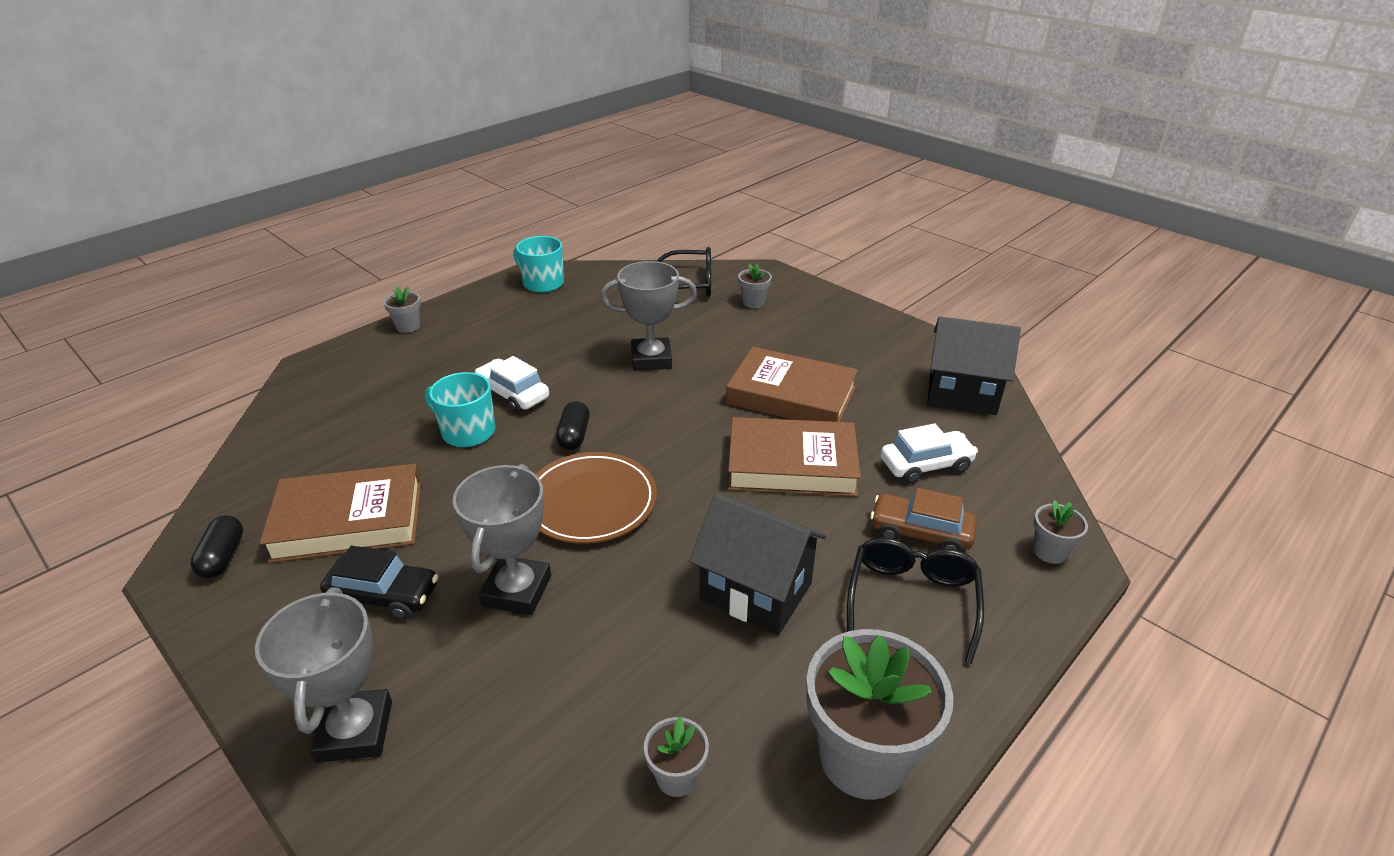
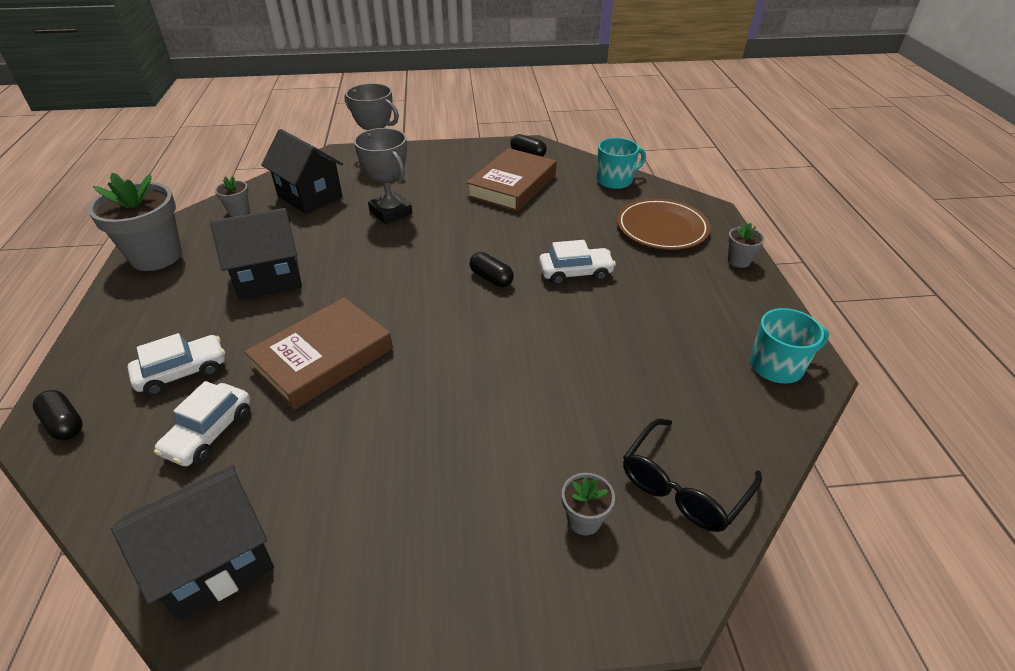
camera: 130 degrees right, 5 degrees up
black car [320,546,438,620] -> none
turquoise mug [425,372,495,447] -> turquoise mug moved to [597,138,646,189]
brown plate [536,452,657,544] -> brown plate moved to [617,198,710,250]
grey trophy [601,261,697,371] -> none
brown book [726,347,858,422] -> none
black glasses [847,537,984,664] -> none
brown car [870,488,977,552] -> white car [127,333,225,396]
grey flower pot [1033,500,1088,564] -> black capsule [33,390,83,440]
none -> black house [261,129,343,214]

